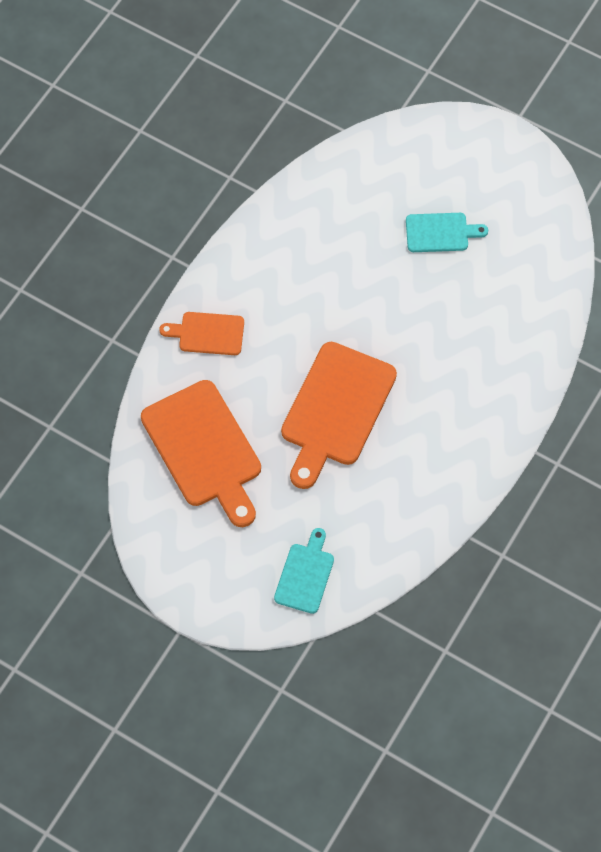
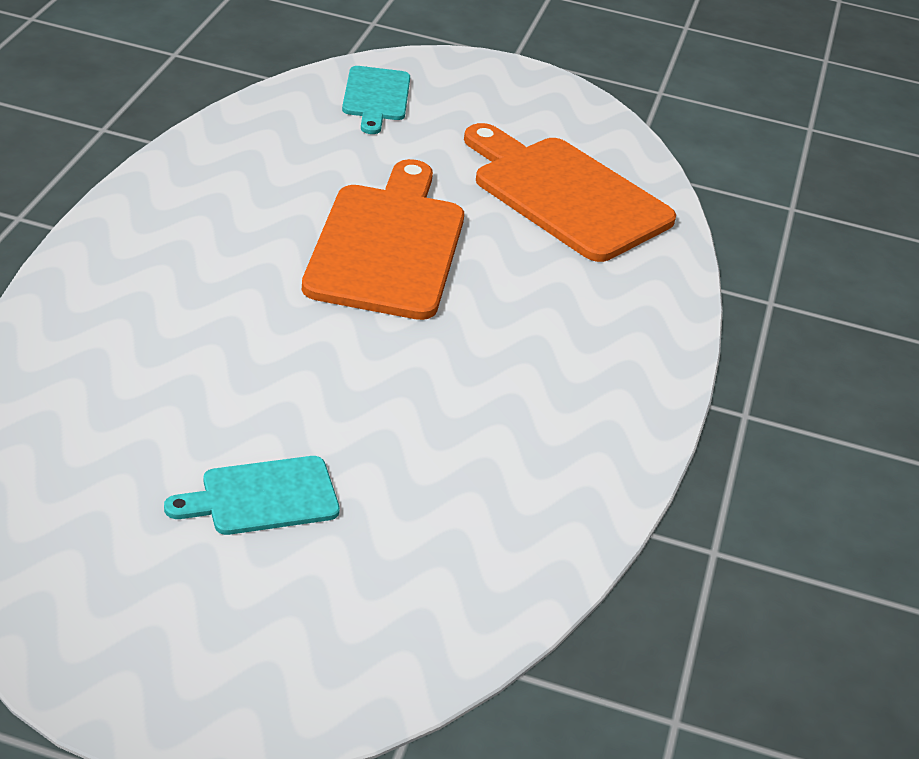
camera: 160 degrees right, 25 degrees down
orange cutting board [159,312,244,355] -> none

